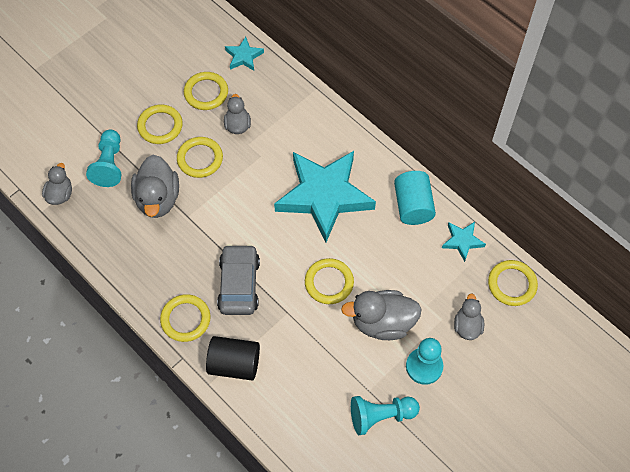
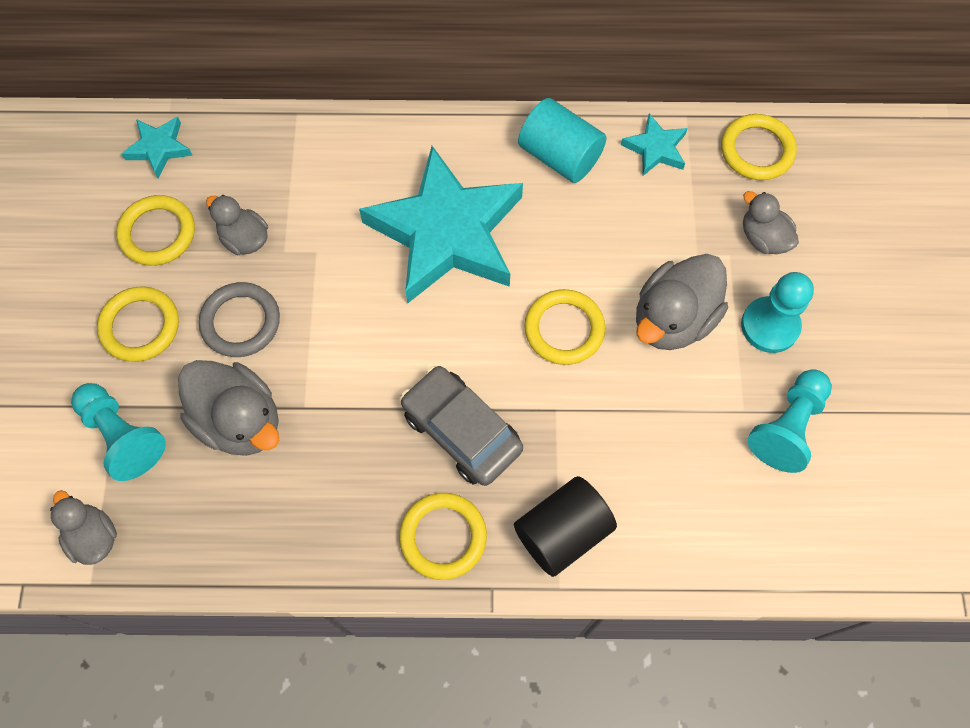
camera: 45 degrees left, 5 degrees up
yellow ring [177,137,223,178] -> grey ring [199,282,280,357]

